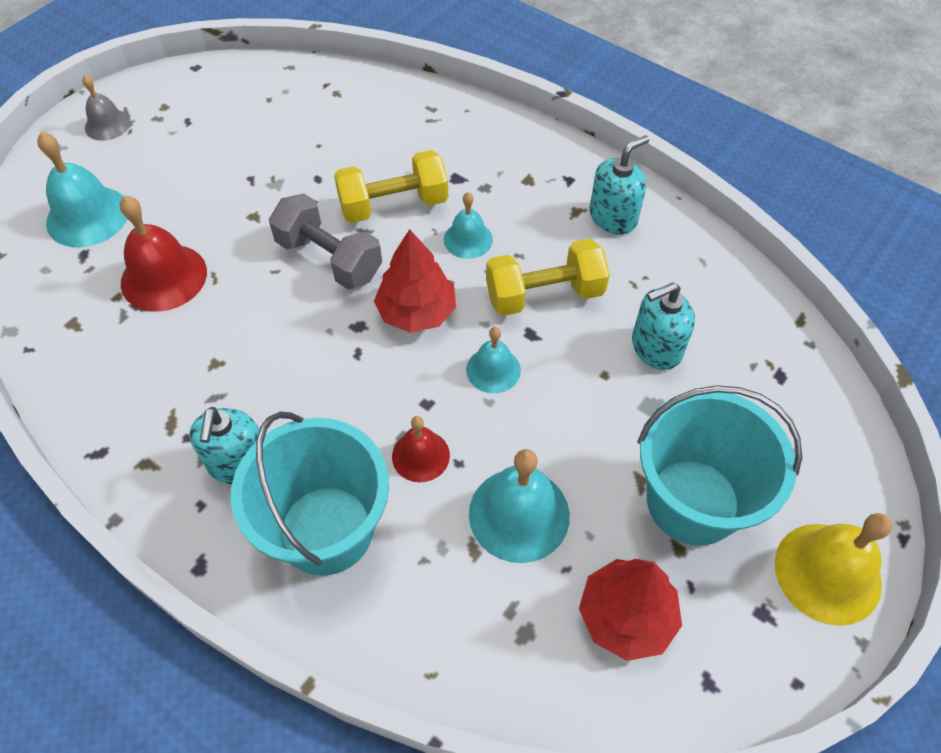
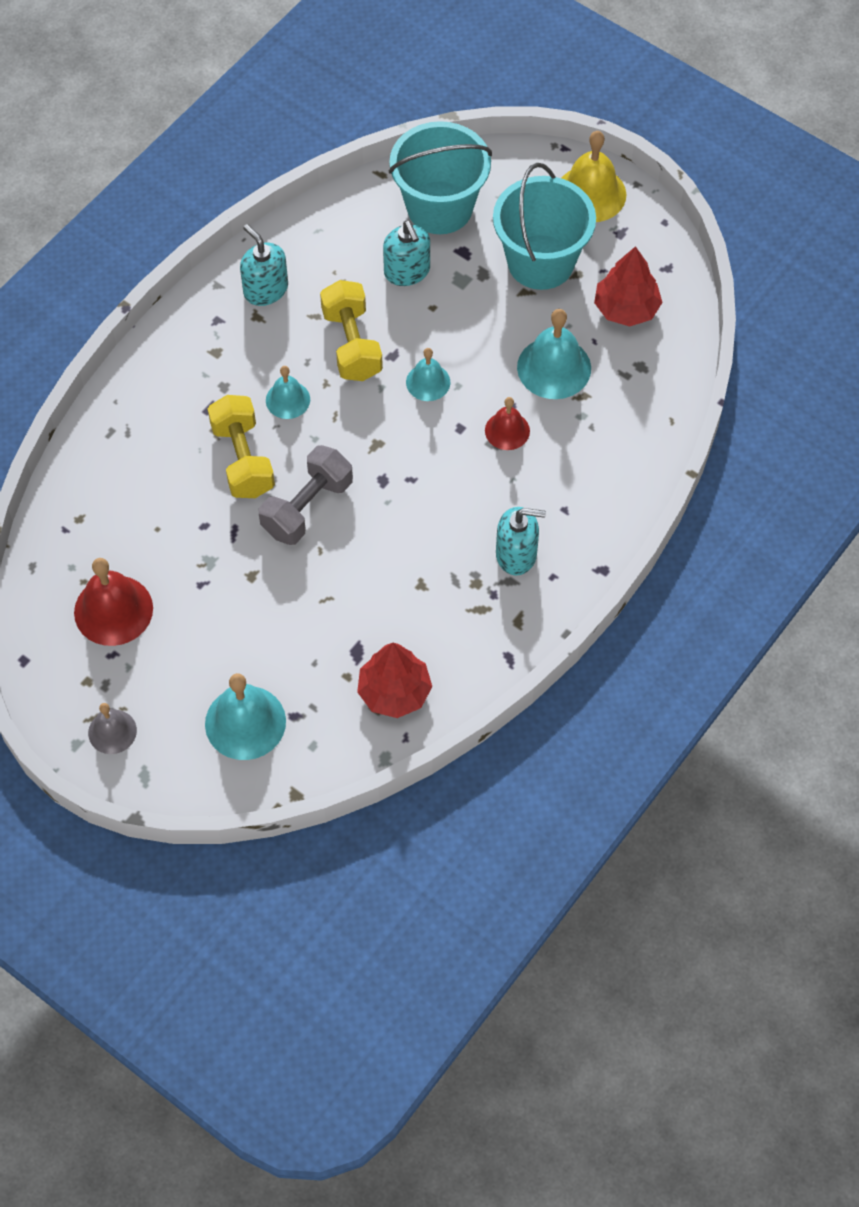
camera: 90 degrees left, 5 degrees up
red bell [120,196,207,312] -> red bell moved to [74,558,153,646]
turquoise bucket [231,412,389,576] -> turquoise bucket moved to [389,121,492,234]
red tree [374,229,456,333] -> red tree moved to [357,643,432,718]

